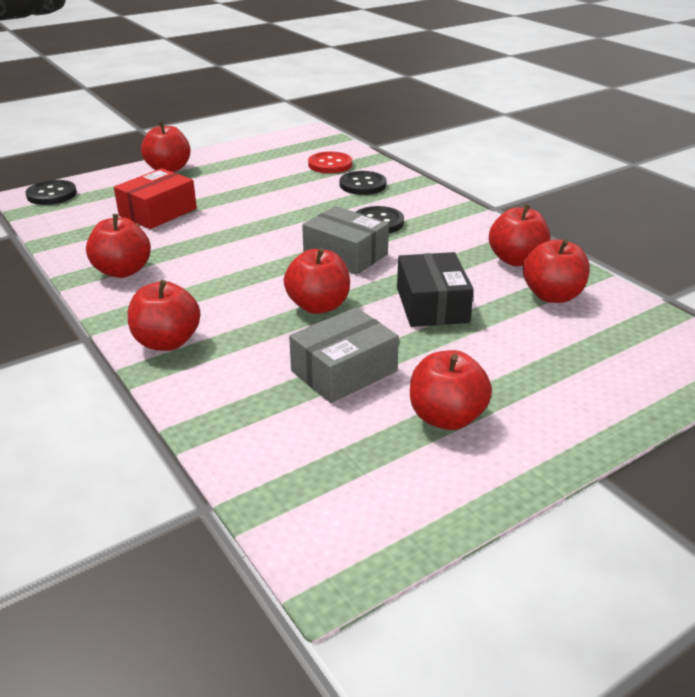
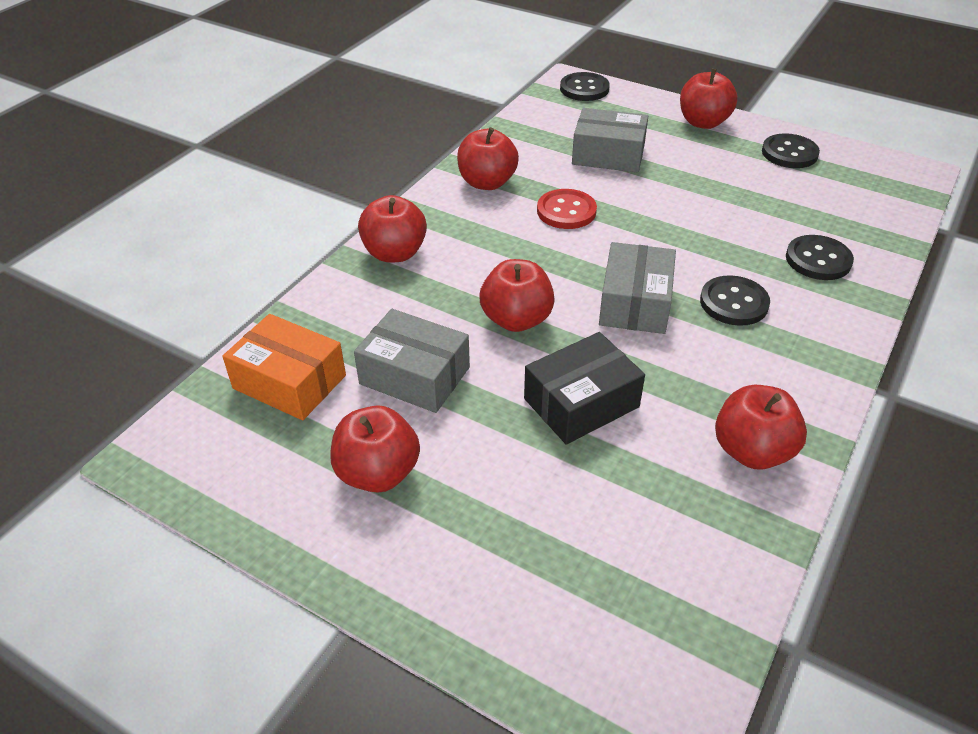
camera: 65 degrees right, 10 degrees up
red box [114,168,197,229] -> grey box [572,108,648,173]
red button [308,152,352,173] -> red button moved to [537,189,597,229]
red apple [523,239,590,303] -> none
none -> orange box [222,314,346,420]
none -> black button [762,133,820,168]

